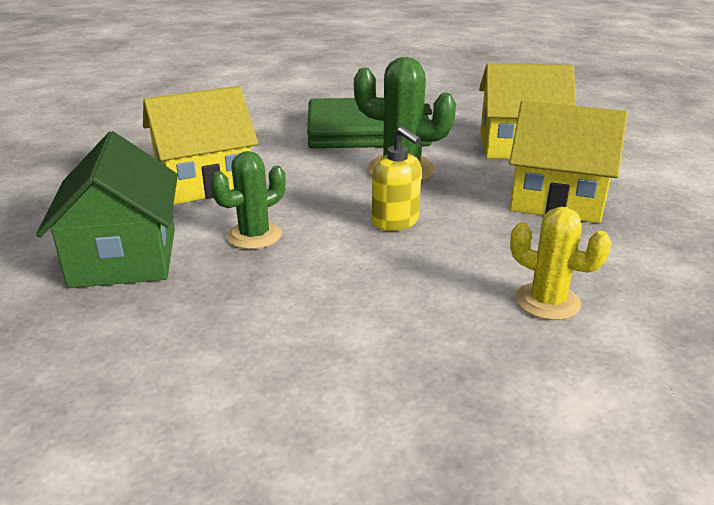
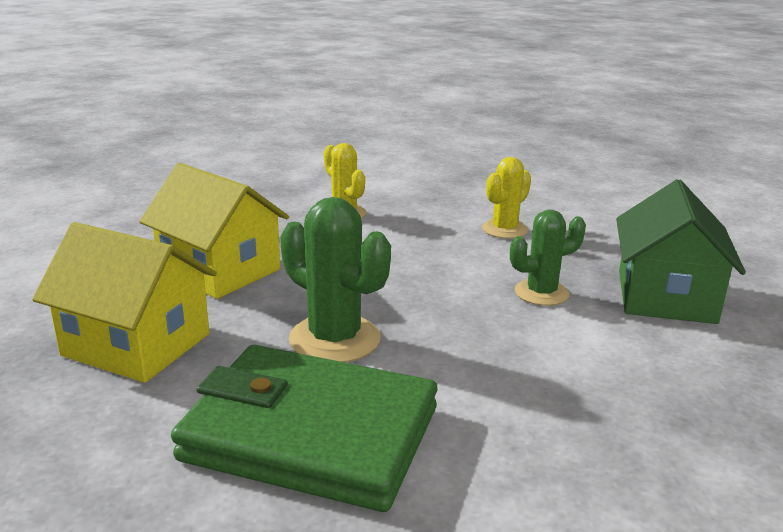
camera: 160 degrees left, 5 degrees down
yellow house [143,86,258,205] -> none
yellow soap dispenser [372,126,422,231] -> none
none -> yellow cactus [482,157,531,239]

